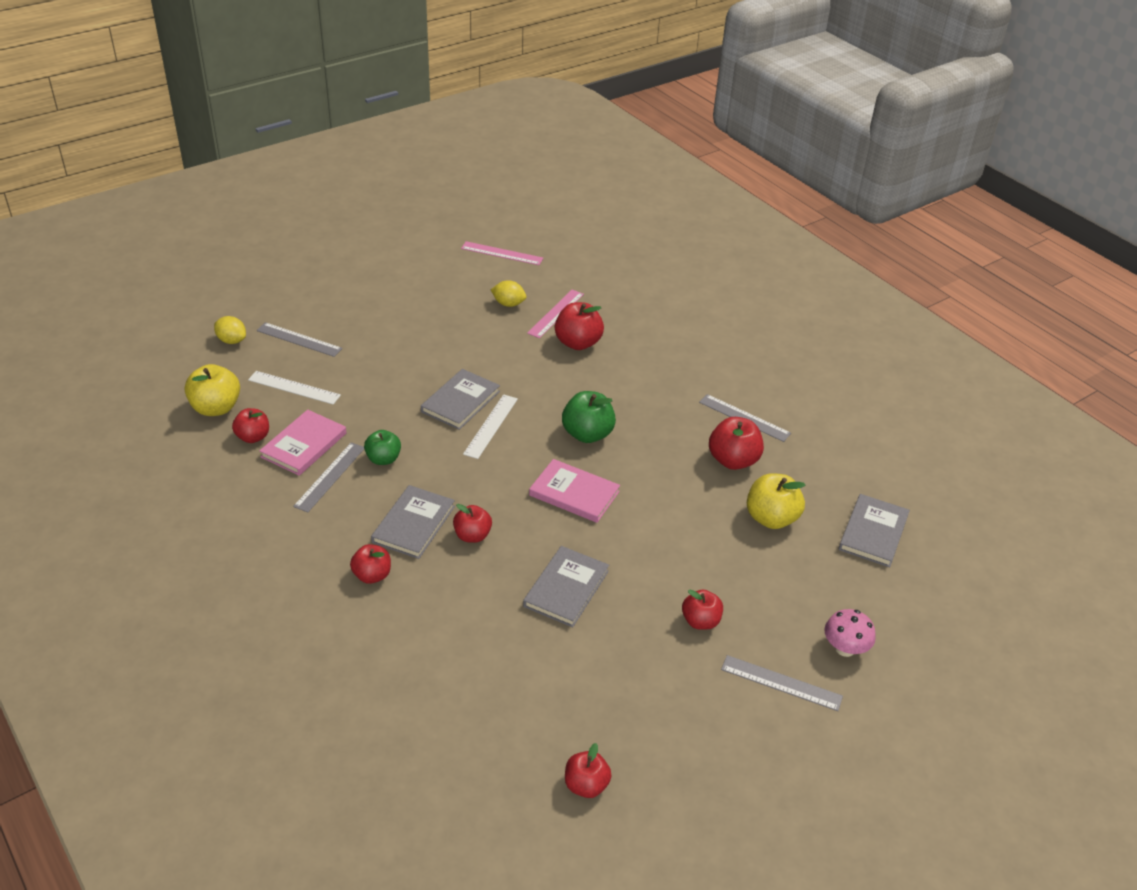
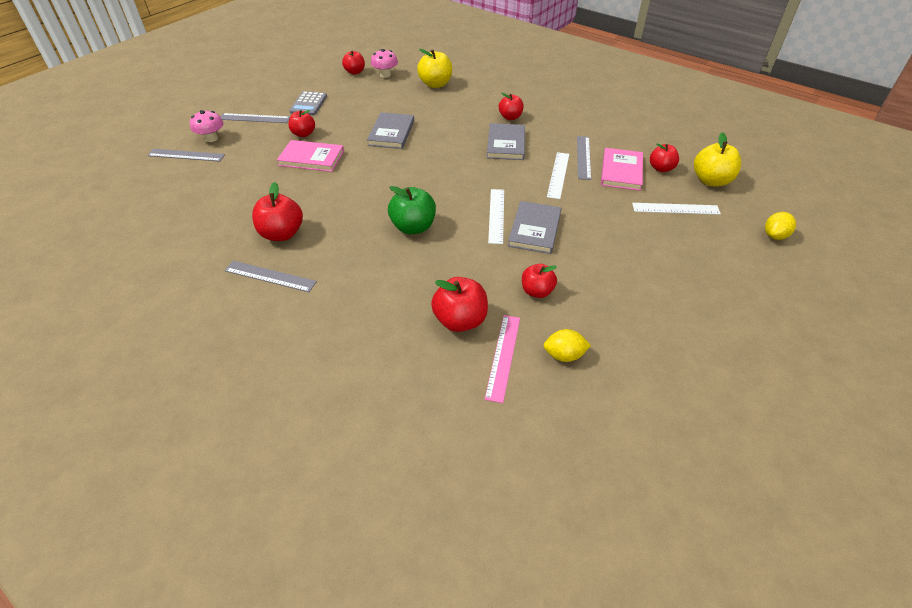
camera: 165 degrees right, 5 degrees up
yellow lemon [214,316,246,344] -> yellow lemon turned 60 degrees counterclockwise [765,212,796,240]
grey ruler [257,322,343,357] -> grey ruler moved to [147,149,225,162]
green apple [364,430,401,465] -> white ruler [547,152,569,199]
red apple [453,504,492,543] -> red apple moved to [522,264,557,298]
pink ruler [461,241,543,265] -> none
pink book [529,459,620,523] -> pink book moved to [277,140,344,172]
yellow apple [747,473,805,529] -> yellow apple moved to [417,49,452,88]
grey book [839,494,910,567] -> none
none -> grey calculator [289,91,327,115]
none -> pink mushroom [371,49,398,78]

